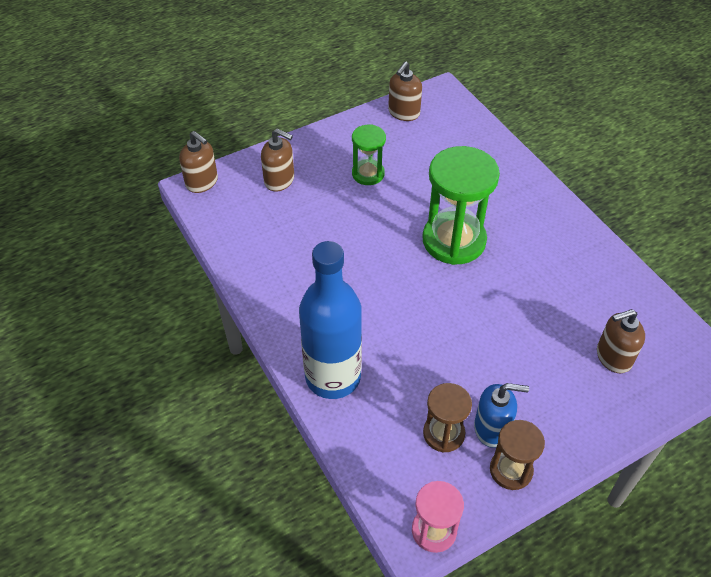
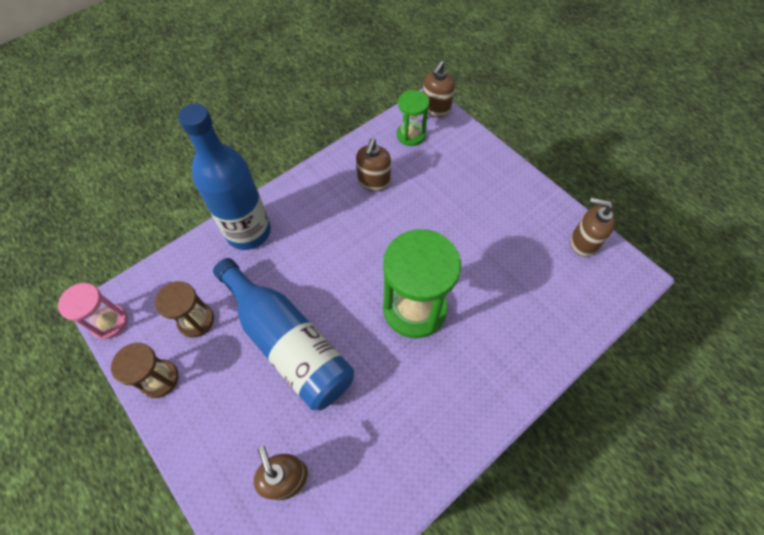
camera: 80 degrees right, 10 degrees up
brown soap dispenser [261,129,294,191] -> brown soap dispenser moved to [356,139,391,191]
green hourglass [352,124,386,185] -> green hourglass moved to [397,90,429,146]
blue soap dispenser [474,383,529,448] -> none
none -> blue bottle [213,258,354,410]

